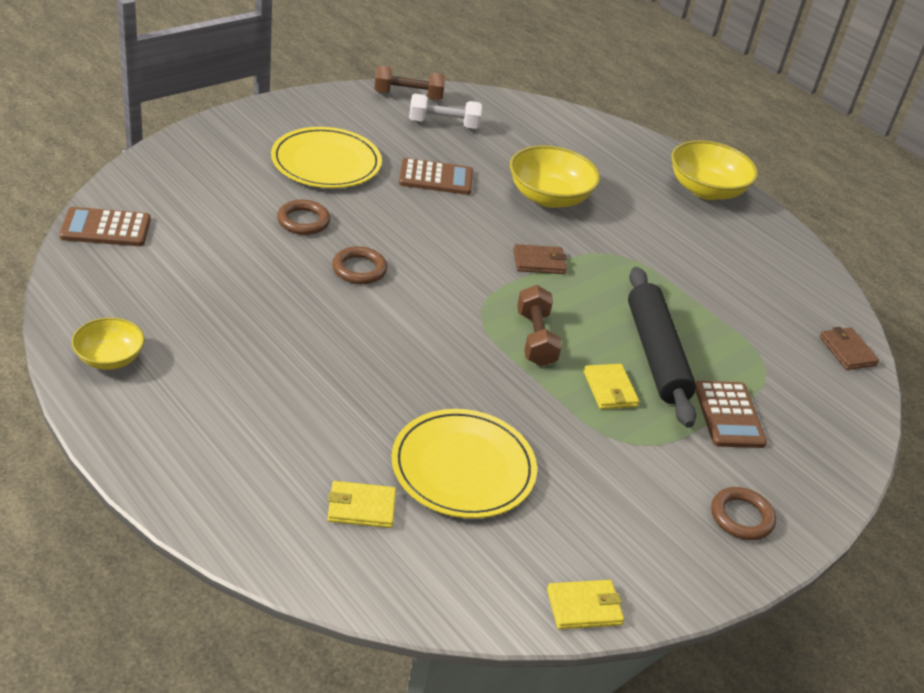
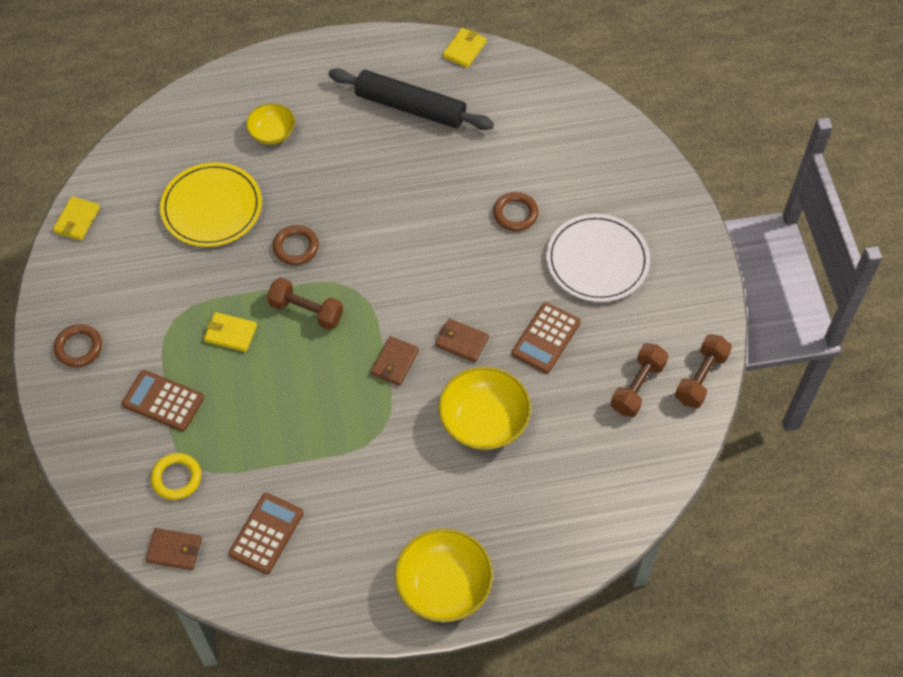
camera: 125 degrees right, 20 degrees up
brown calculator [59,207,151,246] -> brown calculator moved to [228,493,304,574]
yellow bowl [72,317,145,370] -> yellow bowl moved to [246,103,295,145]
yellow plate [271,127,382,188] -> white plate [546,214,650,302]
yellow wallet [327,481,396,528] -> yellow wallet moved to [443,28,487,68]
brown ring [332,246,387,284] -> brown ring moved to [273,225,319,265]
white dumbbell [409,94,482,129] -> brown dumbbell [611,343,668,417]
black rolling pin [628,267,696,428] -> black rolling pin moved to [328,68,494,130]
none -> yellow ring [151,453,201,500]
none -> brown wallet [435,318,489,363]

